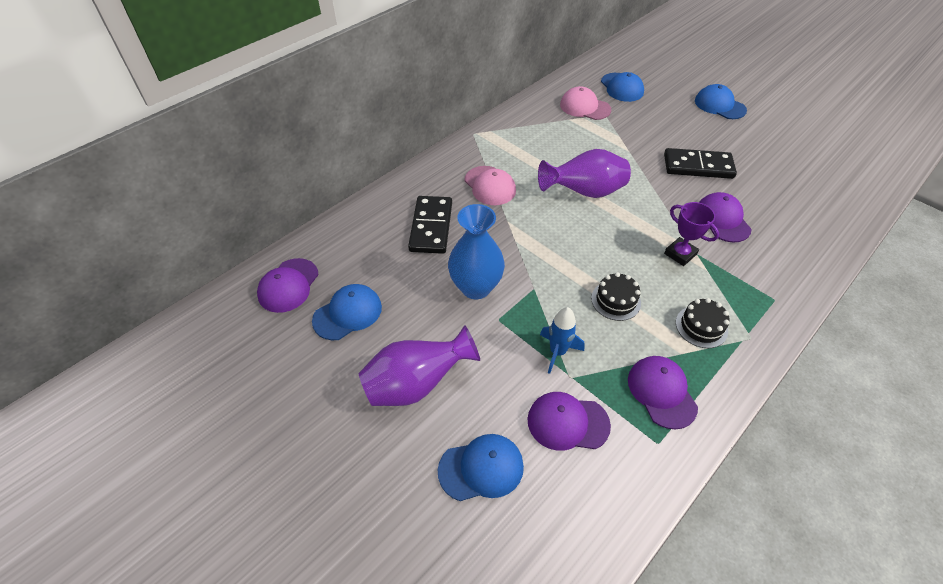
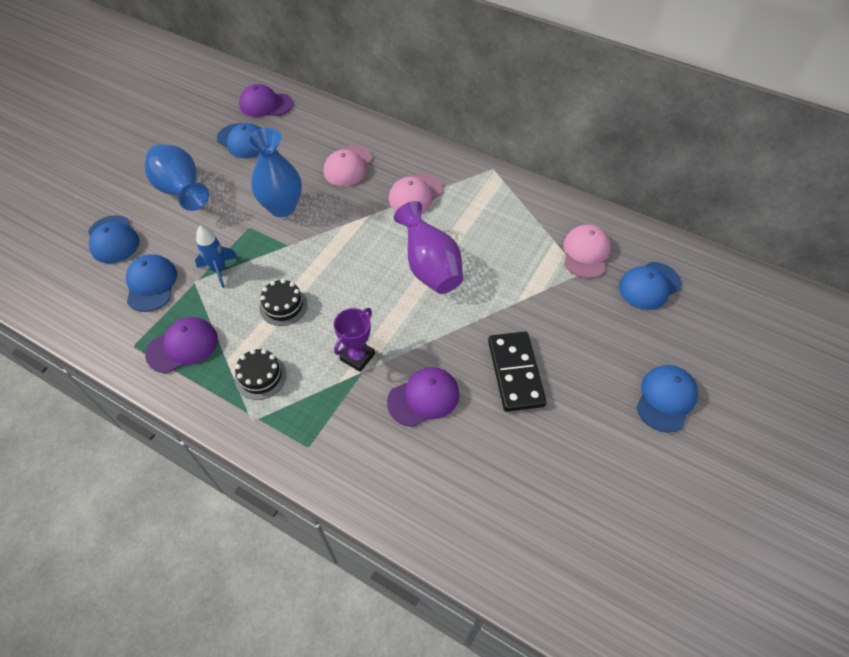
camera: 75 degrees right, 5 degrees up
purple vase [359,325,480,406] -> blue vase [145,144,209,211]
black domino [408,196,452,254] -> pink cap [323,146,373,186]
purple cap [527,392,611,451] -> blue cap [126,254,177,312]

